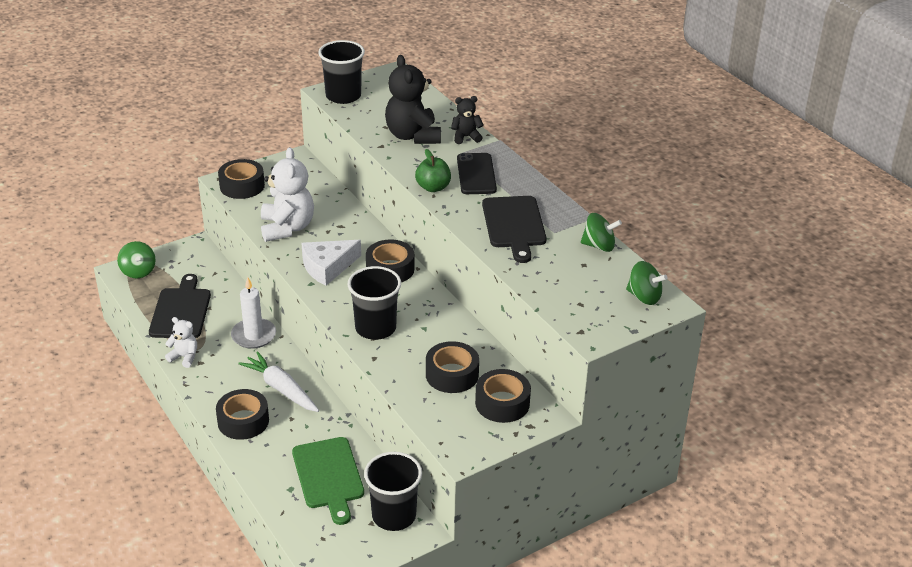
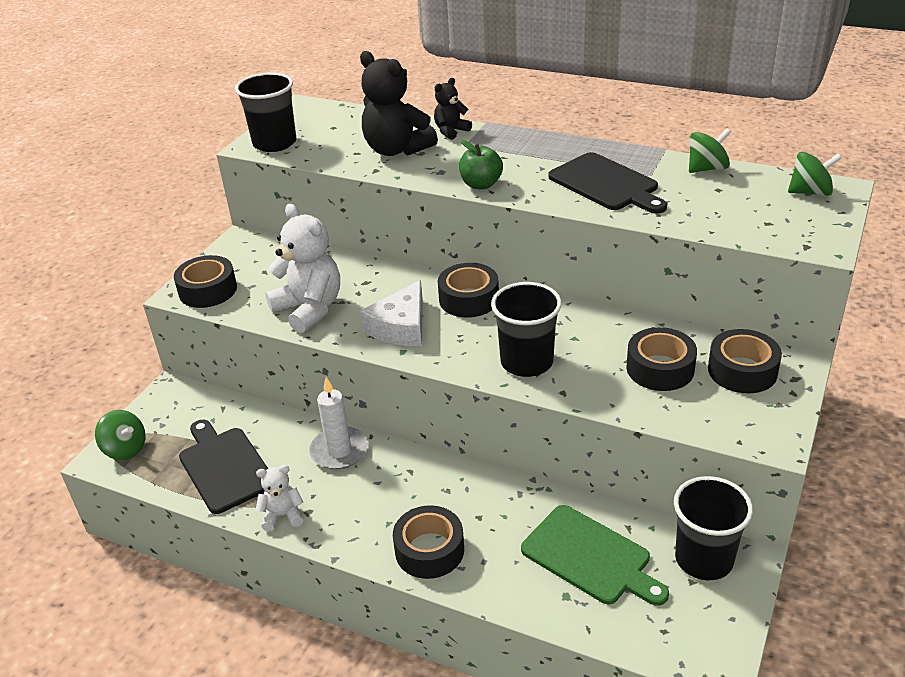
camera: 30 degrees left, 0 degrees up
white carrot [238,351,319,412] -> none
black phone [457,153,497,194] -> none

